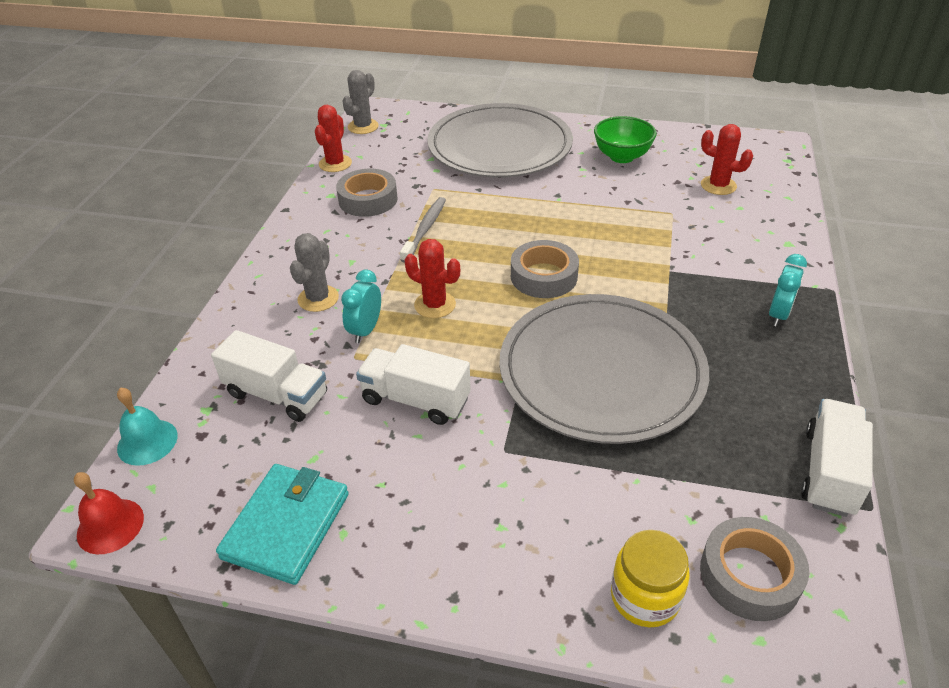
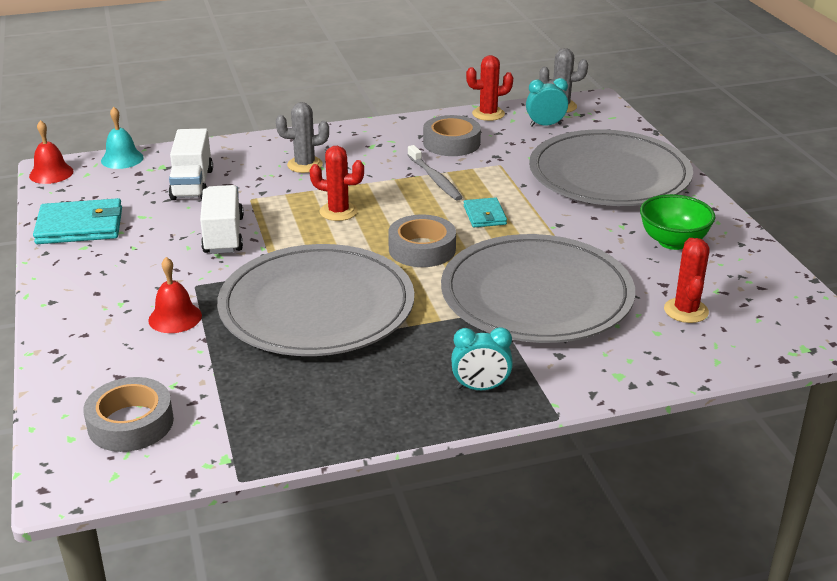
camera: 60 degrees right, 10 degrees down
turquoise clock [341,270,381,343] -> turquoise clock moved to [526,78,568,126]
grey toothbrush [400,197,446,263] -> grey toothbrush turned 75 degrees clockwise [408,145,463,201]
red cactus [405,239,460,318] -> red cactus turned 75 degrees counterclockwise [309,146,364,221]
yellow jar [611,530,690,628] -> none
white truck [801,399,873,517] -> none
none -> red bell [148,257,202,333]
none -> grey plate [441,234,635,343]
none -> turquoise wallet [464,197,507,227]

